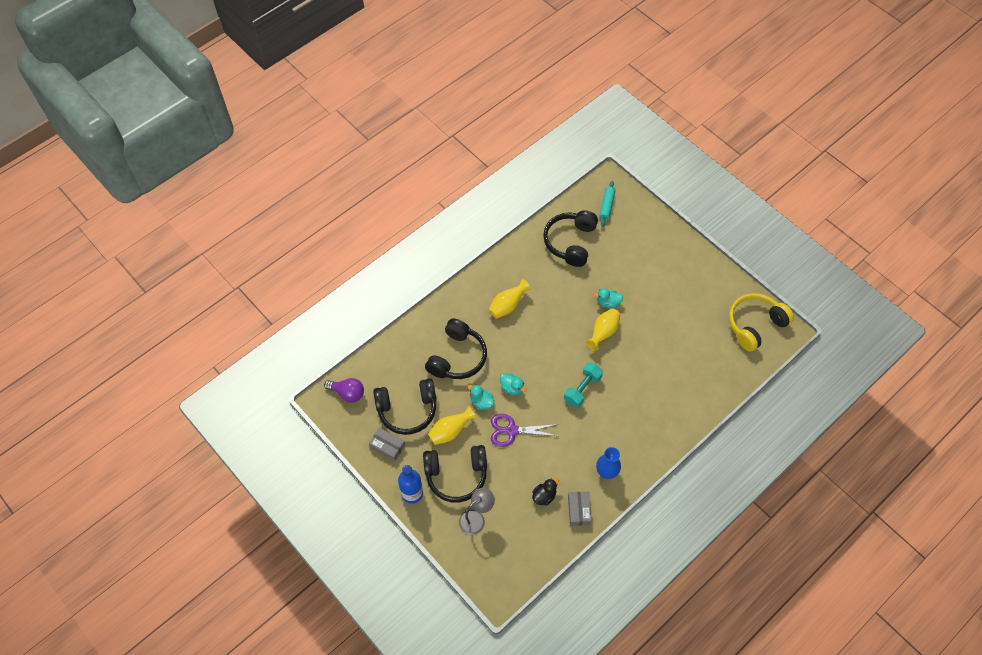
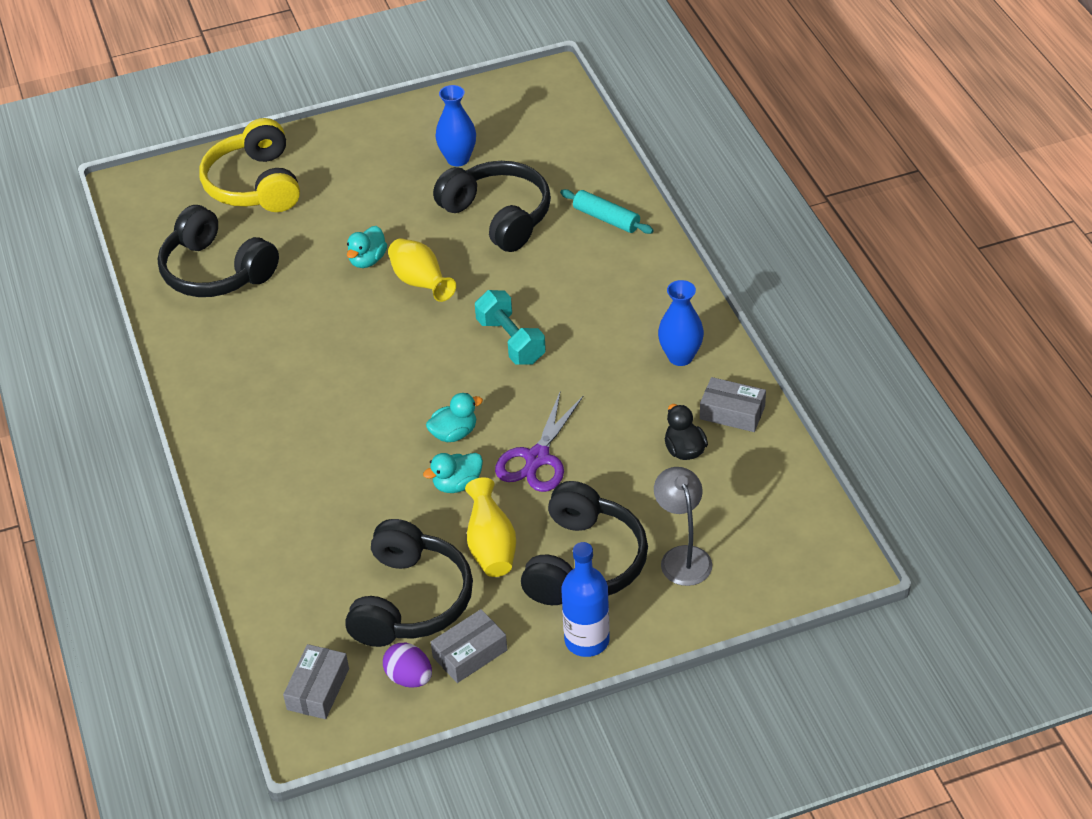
camera: 65 degrees left, 15 degrees down
purple light bulb [324,378,364,403] -> grey box [283,644,349,719]
black headphones [425,319,487,379] -> black headphones moved to [433,161,551,252]
yellow vase [488,279,531,319] -> none
turquoise rolling pin [599,181,615,227] -> turquoise rolling pin moved to [560,189,654,234]
yellow headphones [729,293,794,352] -> yellow headphones moved to [199,118,300,212]
none -> purple egg [383,643,432,688]
none -> blue vase [435,85,476,167]

